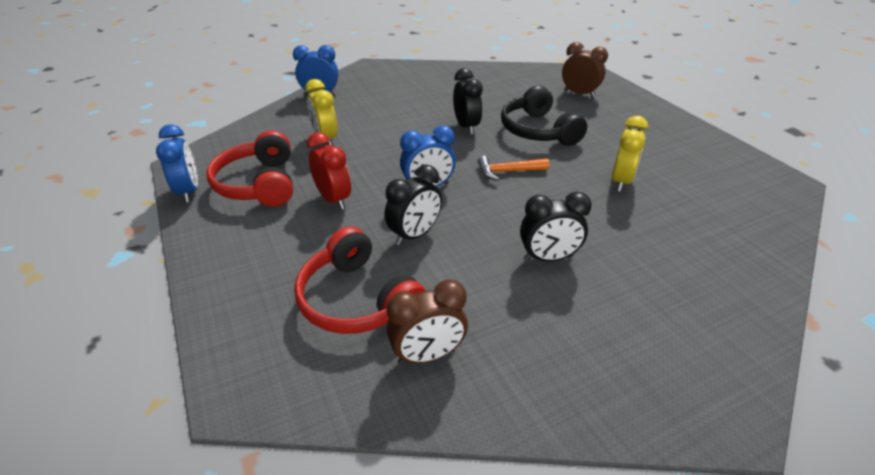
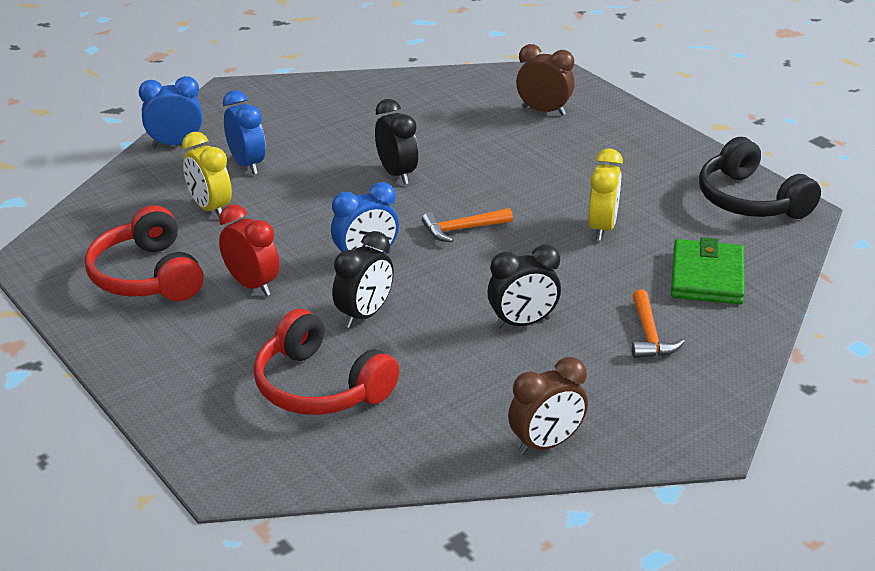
camera: 10 degrees left, 5 degrees down
blue clock [156,124,198,203] -> blue clock moved to [223,90,266,175]
brown clock [386,279,468,365] -> brown clock moved to [508,357,588,455]
black headphones [501,86,587,146] -> black headphones moved to [699,137,821,219]
none -> orange hammer [632,290,685,358]
none -> green wallet [671,237,745,305]

